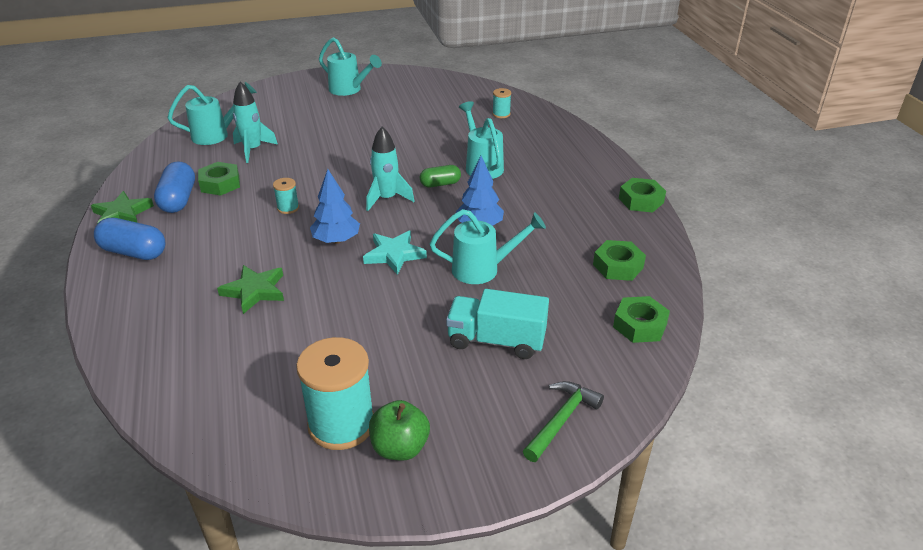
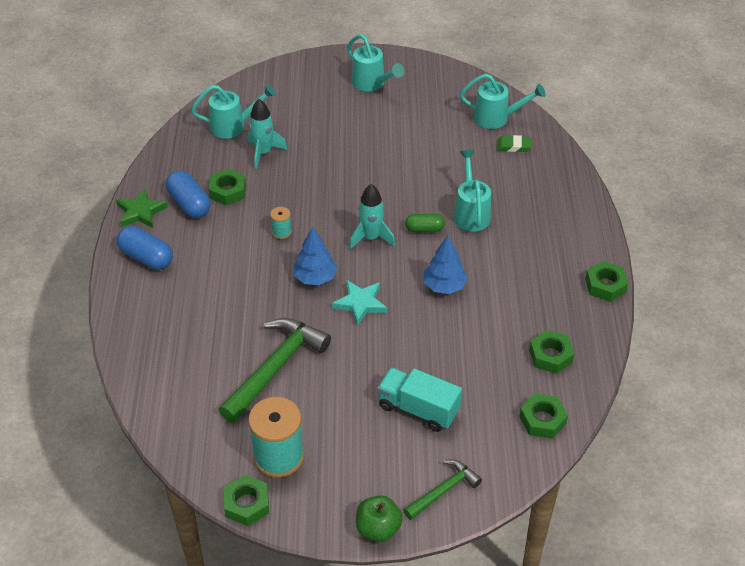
camera: 15 degrees right, 10 degrees up
blue capsule [154,162,195,213] -> blue capsule turned 45 degrees counterclockwise [166,171,211,218]
green star [217,265,284,314] -> none
green apple [369,400,430,460] -> green apple moved to [356,495,403,542]
turquoise watering can [430,209,546,284] -> turquoise watering can moved to [460,74,546,129]
turquoise spool [492,88,511,118] -> green eraser [496,135,532,152]
none -> green hammer [219,318,331,423]
none -> green nut [224,475,269,526]

